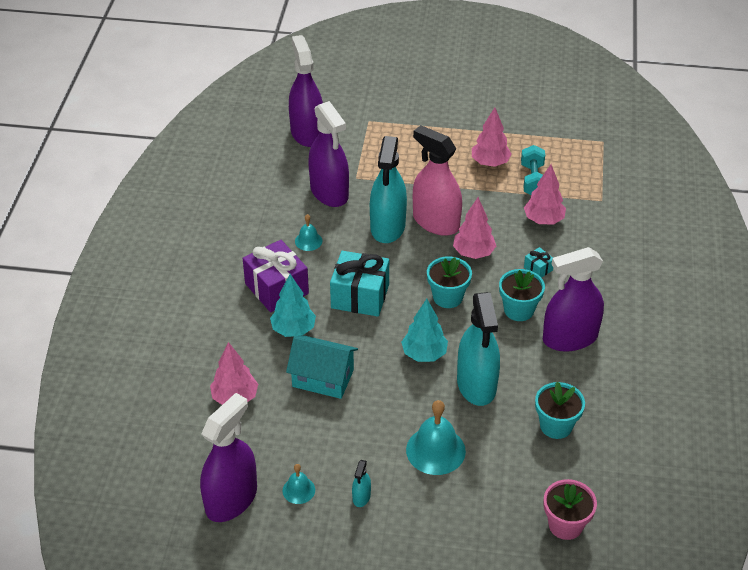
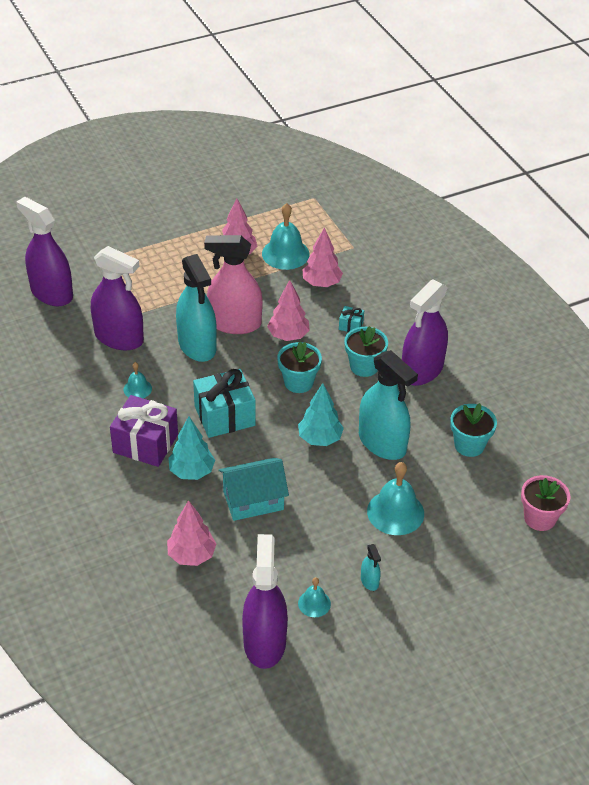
camera: 35 degrees left, 0 degrees up
turquoise dumbbell [521,145,545,195] -> turquoise bell [262,203,310,270]

